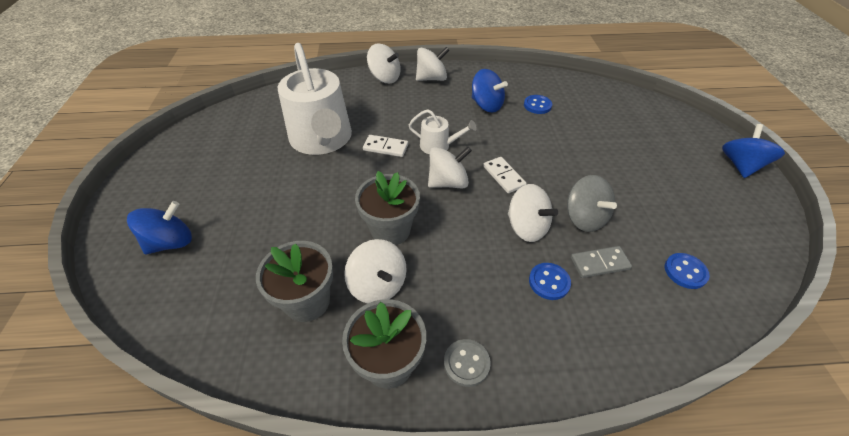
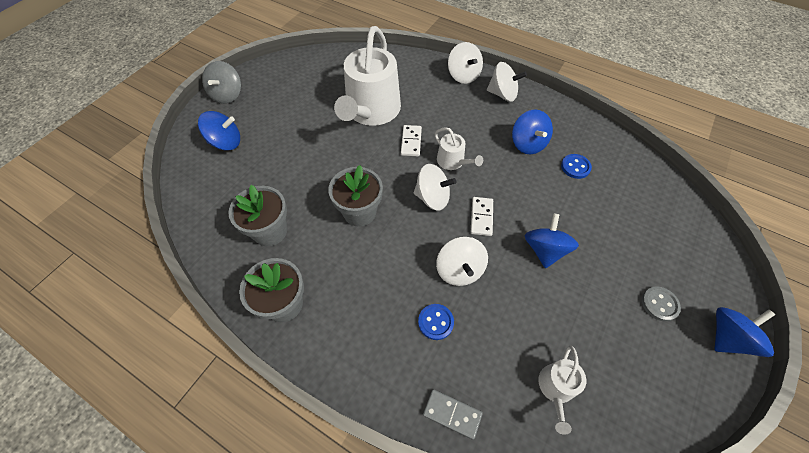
camera: 35 degrees right, 10 degrees up
white spinning top [344,239,407,303] -> none
white domino [363,135,408,157] -> white domino turned 45 degrees clockwise [401,125,422,156]
grey button [444,339,491,387] -> grey button moved to [642,287,681,321]
grey spinning top [567,175,617,232] -> grey spinning top moved to [202,61,241,104]
grey domino [571,246,632,278] -> grey domino moved to [423,389,483,440]
blue button [665,253,710,289] -> white watering can [538,345,586,435]
none -> blue spinning top [525,213,579,268]

